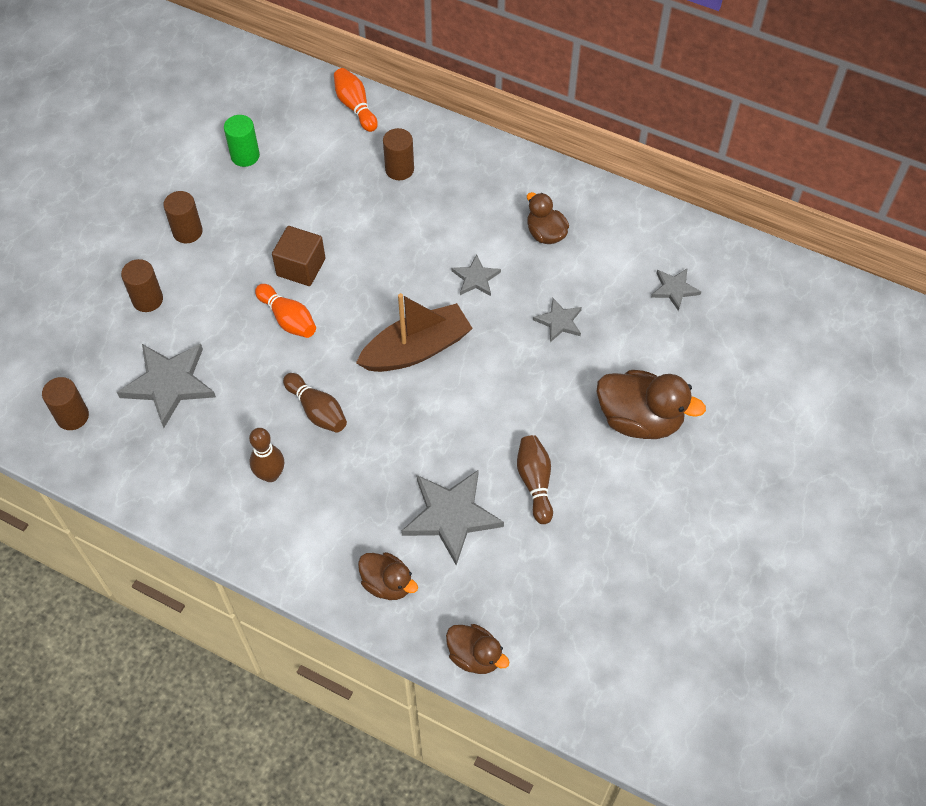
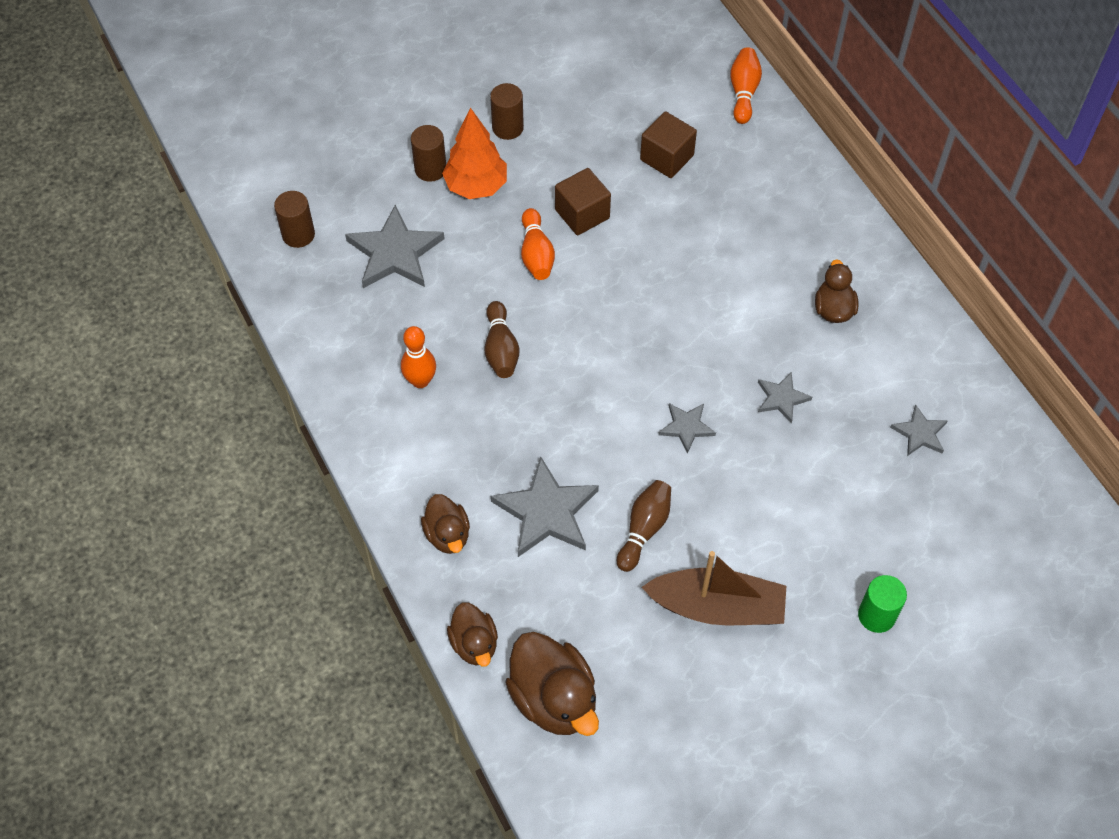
camera: 35 degrees right, 0 degrees up
green cylinder [224,115,260,167] -> green cylinder moved to [858,575,907,633]
brown bowling pin [249,428,284,482] -> orange bowling pin [401,326,436,388]
brown boat [356,293,473,372] -> brown boat moved to [642,551,786,625]
brown cylinder [383,128,414,180] -> none
grey star [452,254,501,296] -> grey star moved to [658,403,716,454]
brown duck [597,370,706,439] -> brown duck moved to [505,632,599,736]
none -> orange tree [442,108,507,199]
none -> brown cube [640,111,697,178]

